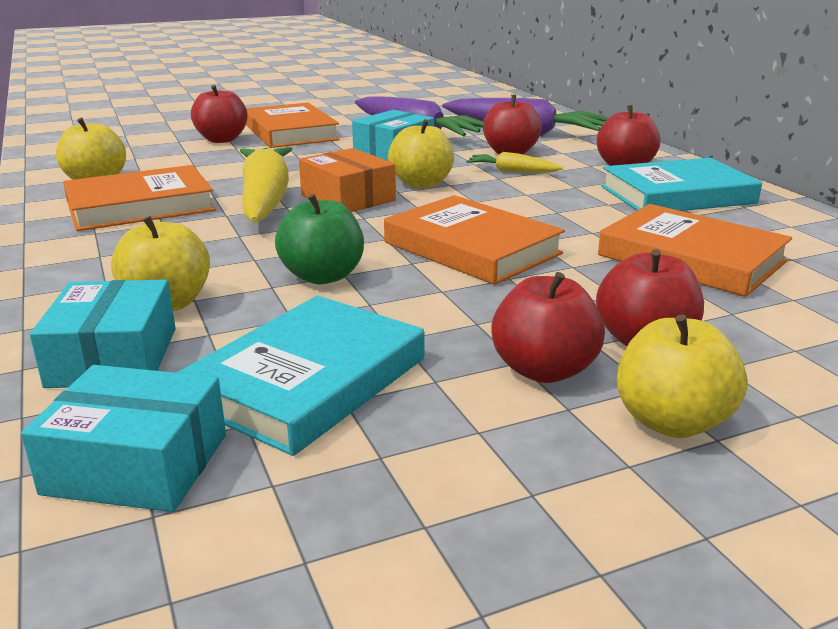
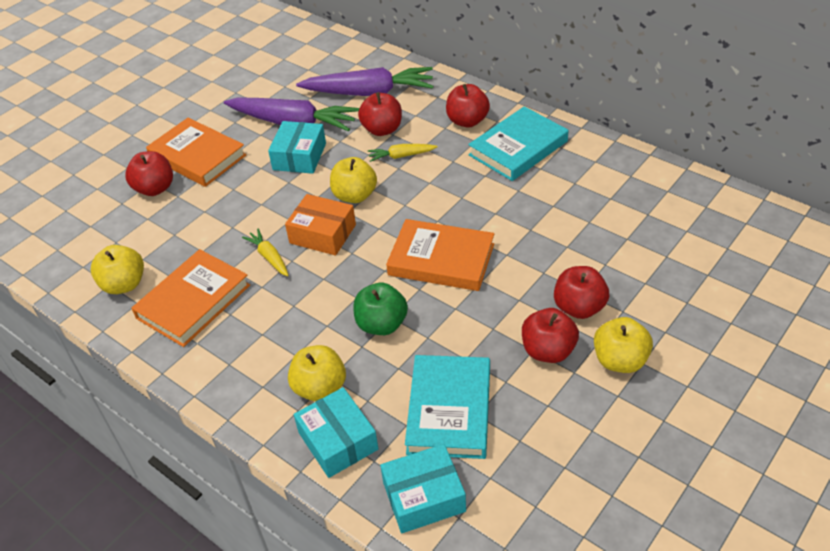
camera: 25 degrees left, 20 degrees up
yellow carrot [240,147,292,222] -> yellow carrot [242,229,289,276], size x0.47
orange book [598,204,792,297] -> none

